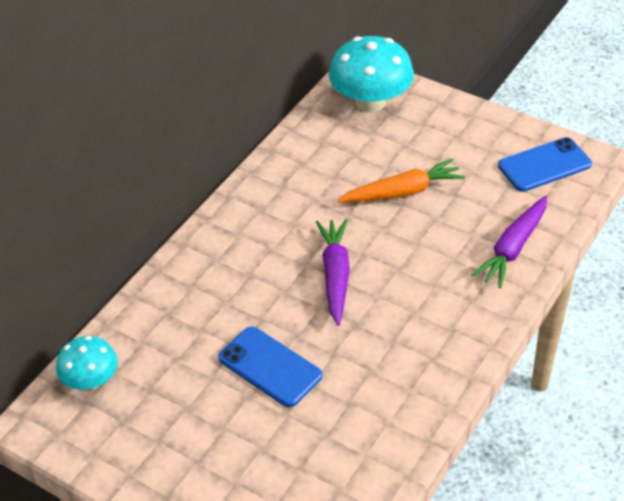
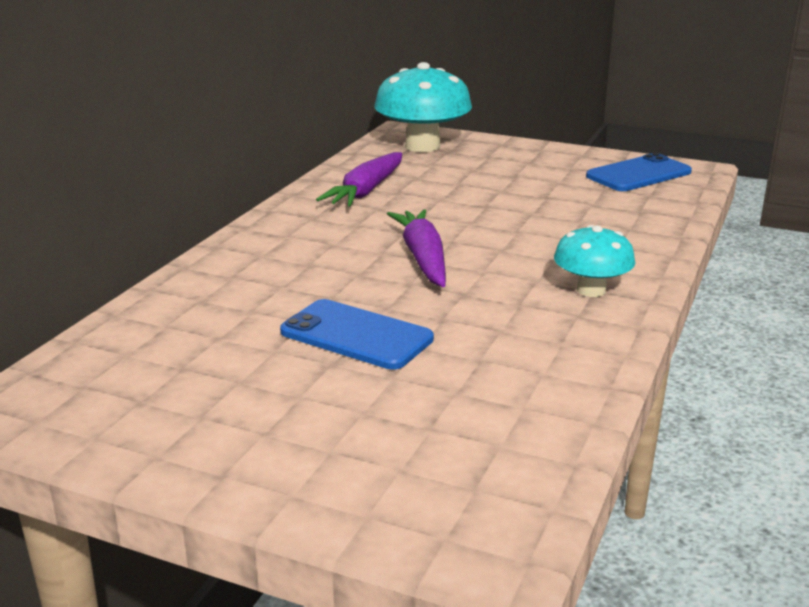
camera: 10 degrees left, 20 degrees down
turquoise mushroom [56,336,118,390] -> turquoise mushroom moved to [554,225,635,297]
orange carrot [337,158,465,202] -> none
purple carrot [471,196,547,288] -> purple carrot moved to [316,152,402,207]

